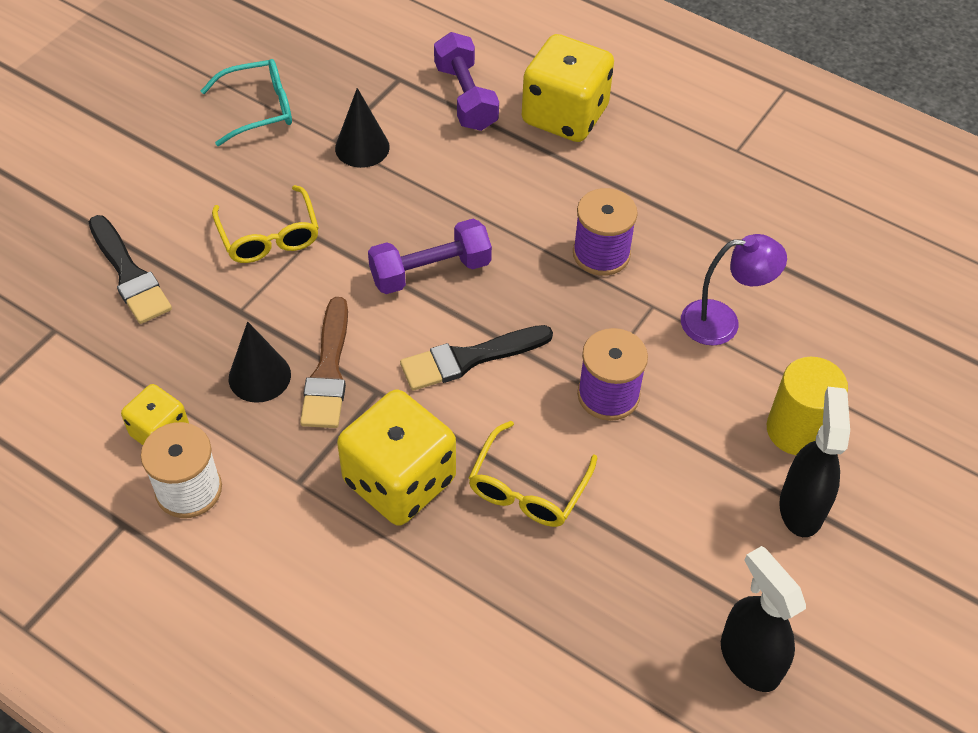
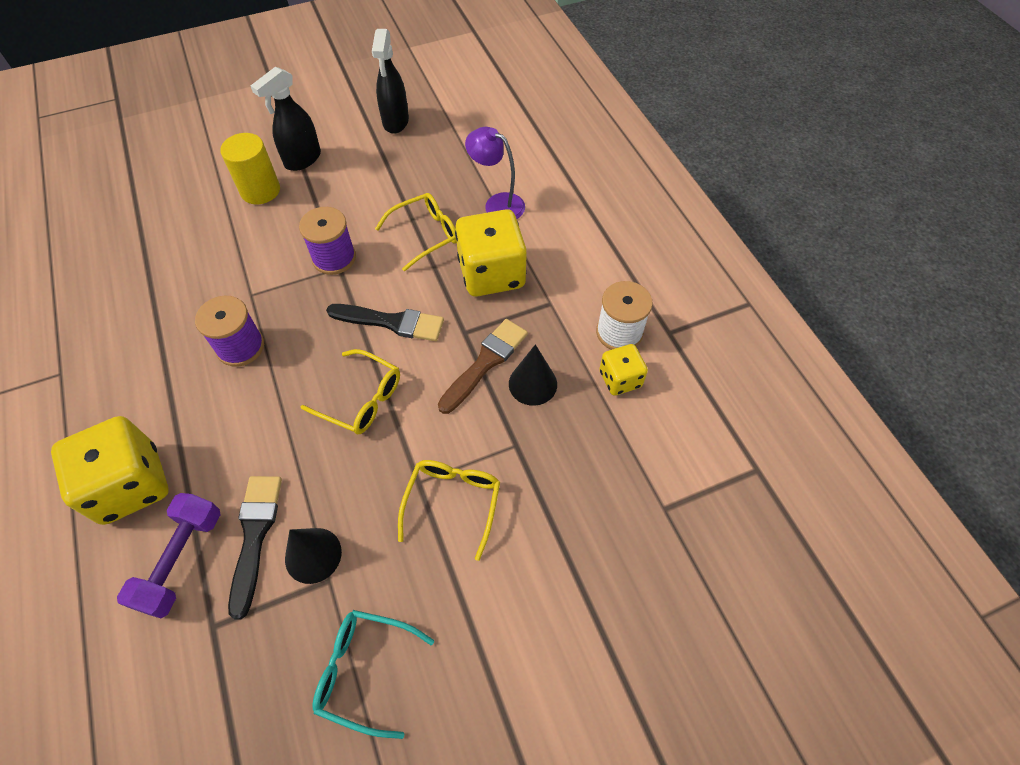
camera: 145 degrees left, 5 degrees up
black brush [89,215,172,324] -> black brush moved to [228,476,282,620]
purple dumbbell [368,219,492,294] -> yellow glasses [301,349,400,434]
purple lamp [681,234,787,346] -> purple lamp moved to [465,127,525,219]

